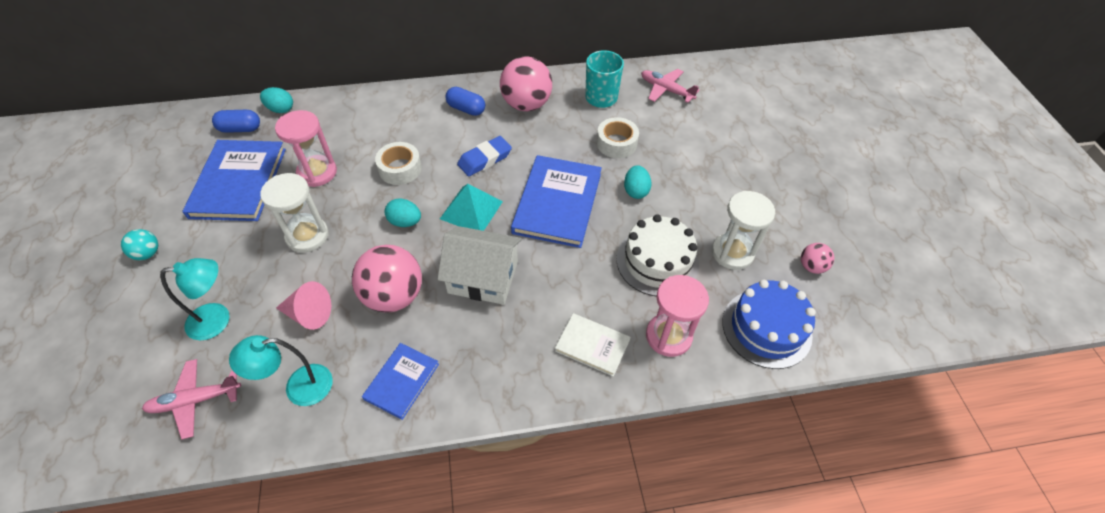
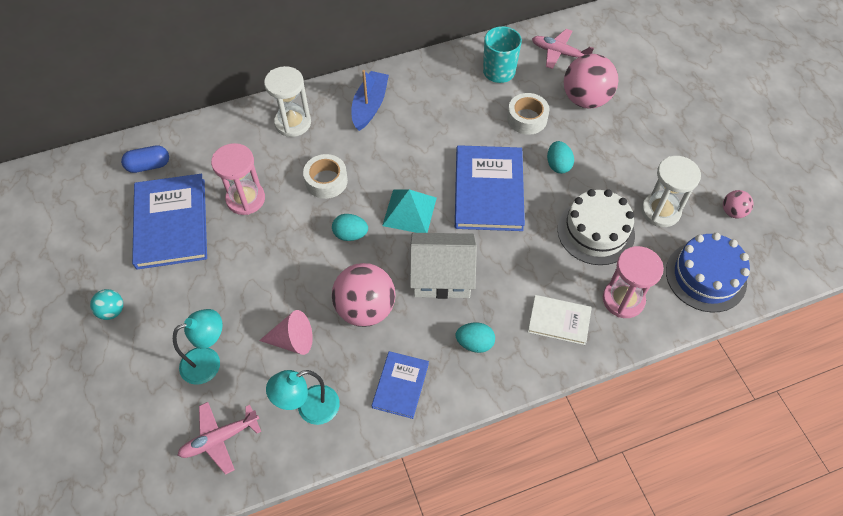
camera: 10 degrees left, 5 degrees up
turquoise egg [260,87,293,113] -> turquoise egg moved to [456,322,495,353]
white hourglass [260,173,329,252] -> white hourglass moved to [264,66,311,137]
blue capsule [445,87,485,116] -> blue boat [352,70,389,131]
blue eraser [457,136,512,177] -> none
pink ball [500,56,552,111] -> pink ball moved to [564,54,618,109]

